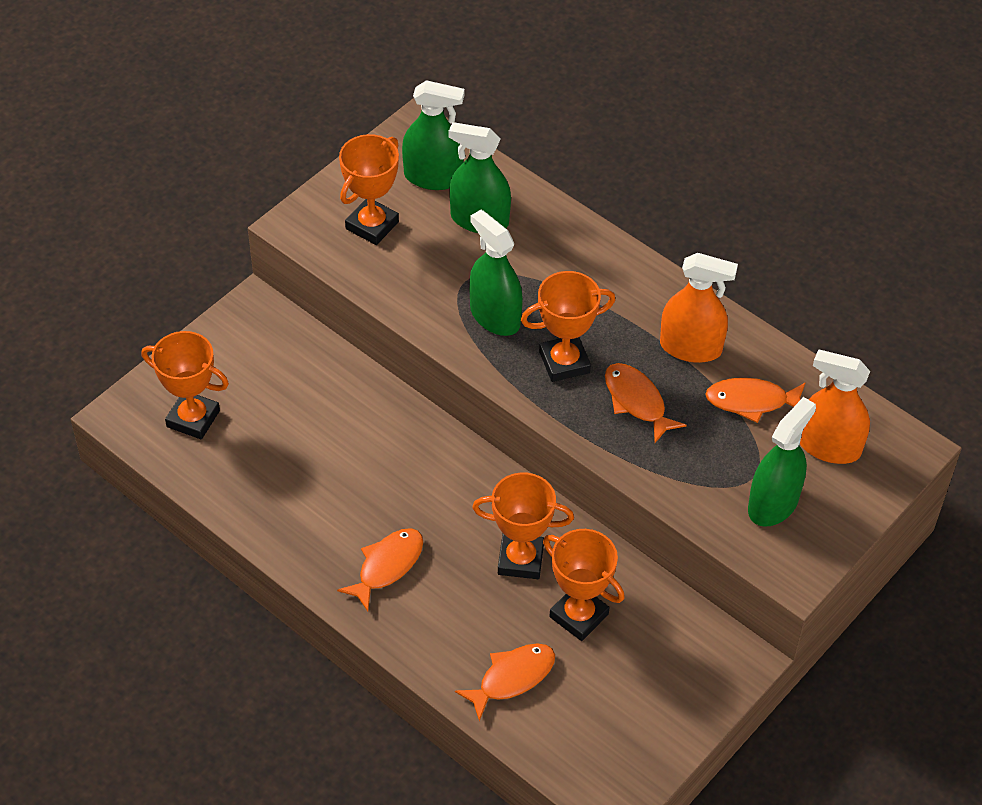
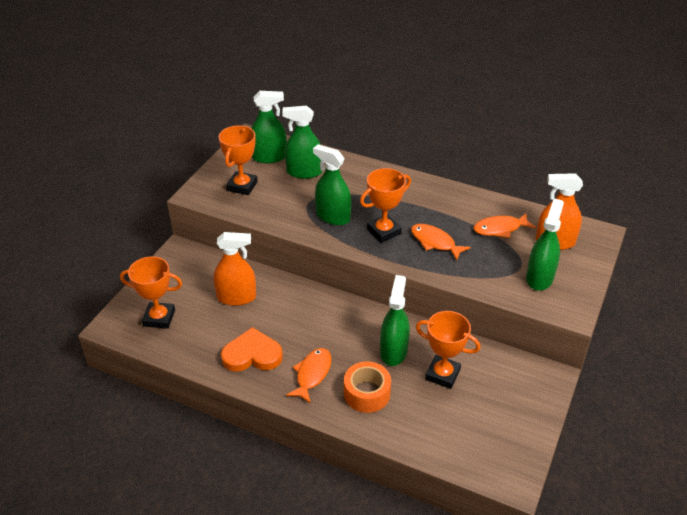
camera: 15 degrees left, 10 degrees down
orange fish [455,643,555,721] -> none
orange trophy [472,473,574,579] -> green spray bottle [380,275,410,366]
orange spray bottle [660,253,738,363] -> orange spray bottle moved to [214,232,256,306]
none -> orange heart [221,327,283,372]
none -> orange tape [344,361,391,413]

